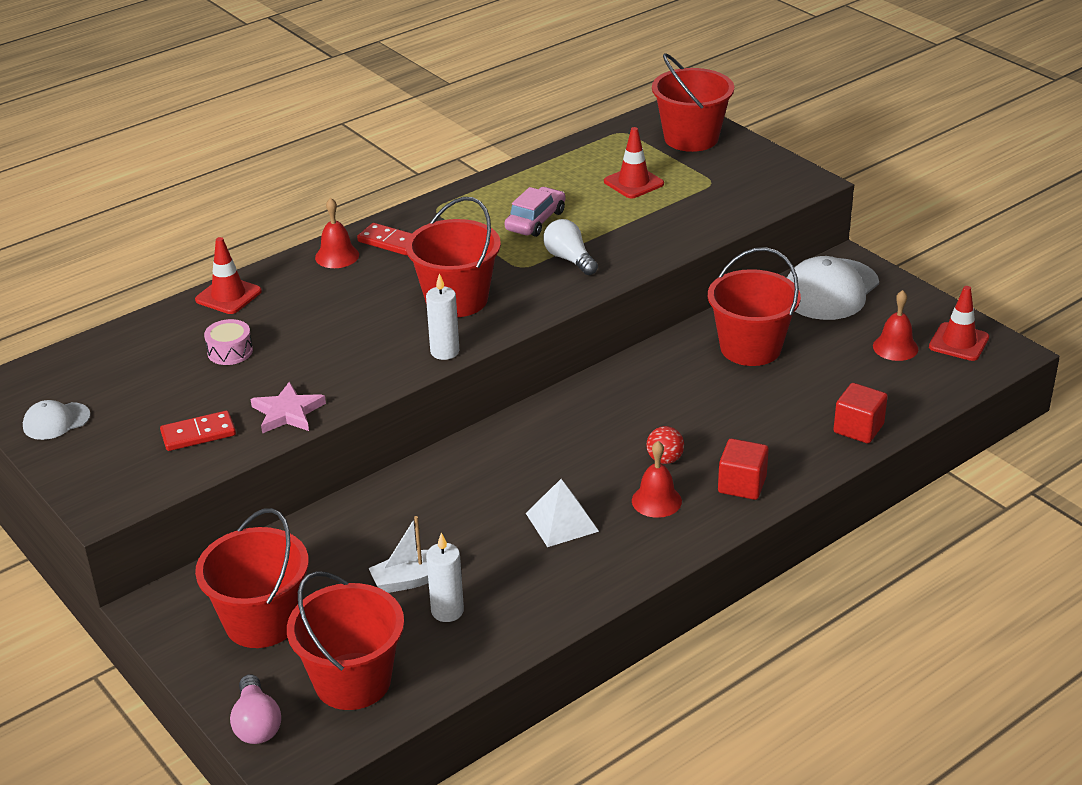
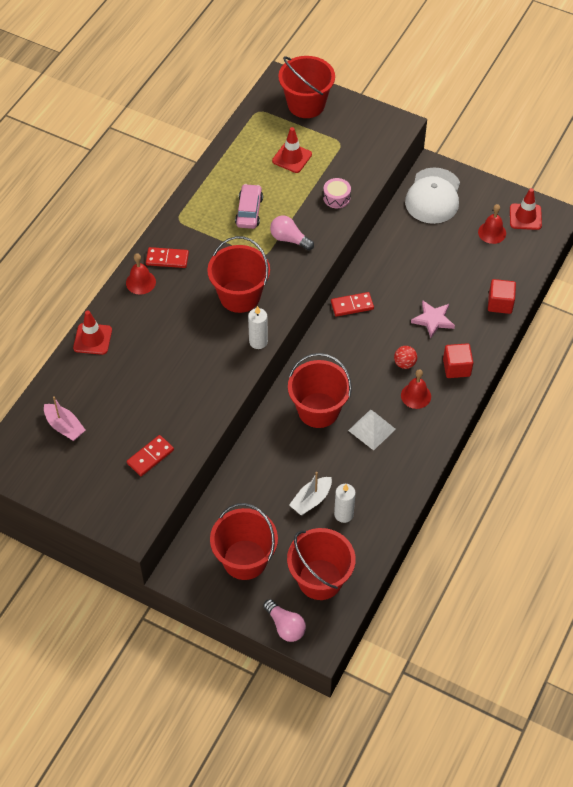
camera: 25 degrees left, 20 degrees up
white cap [23,400,91,440] -> none
pink drum [204,319,253,365] -> pink drum moved to [323,178,351,208]
pink star [251,381,326,433] -> pink star moved to [411,300,455,338]
white light bulb [544,219,598,275] -> pink light bulb [270,215,314,250]
red bucket [708,247,801,366] -> red bucket moved to [288,353,352,428]
none -> pink boat [44,396,86,441]
none -> red domino [331,292,374,317]

